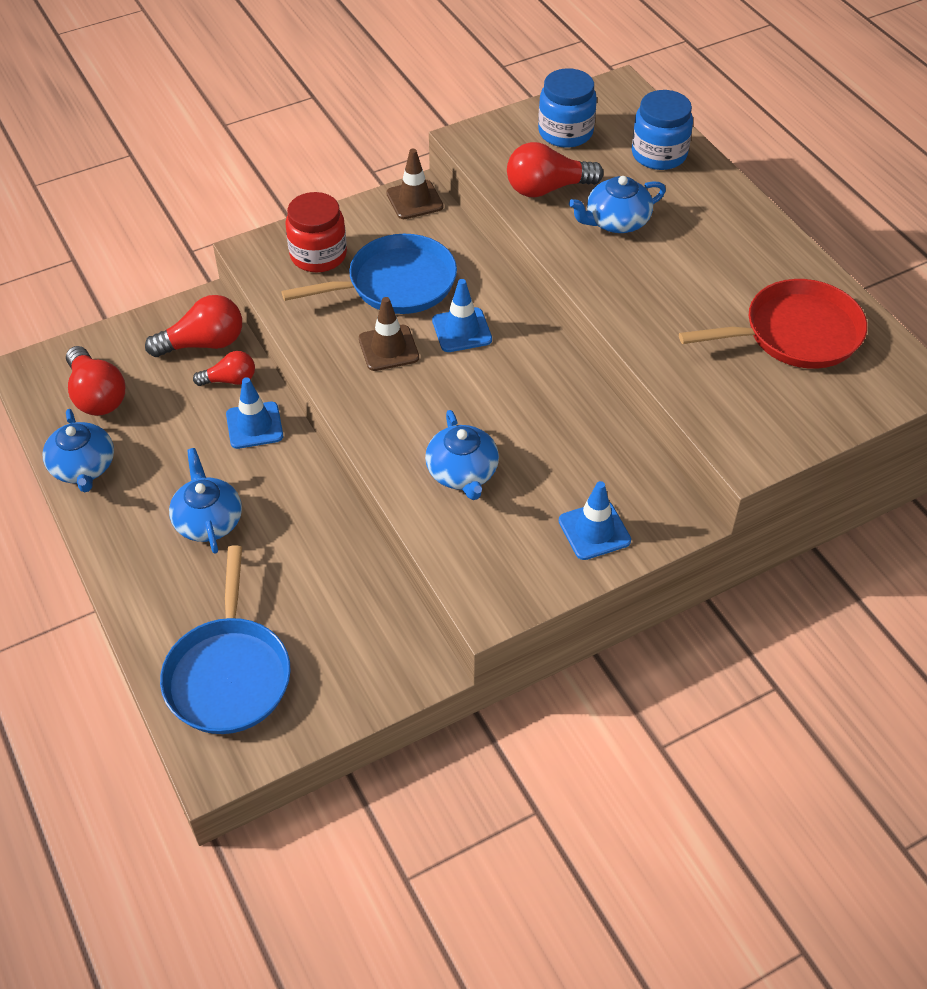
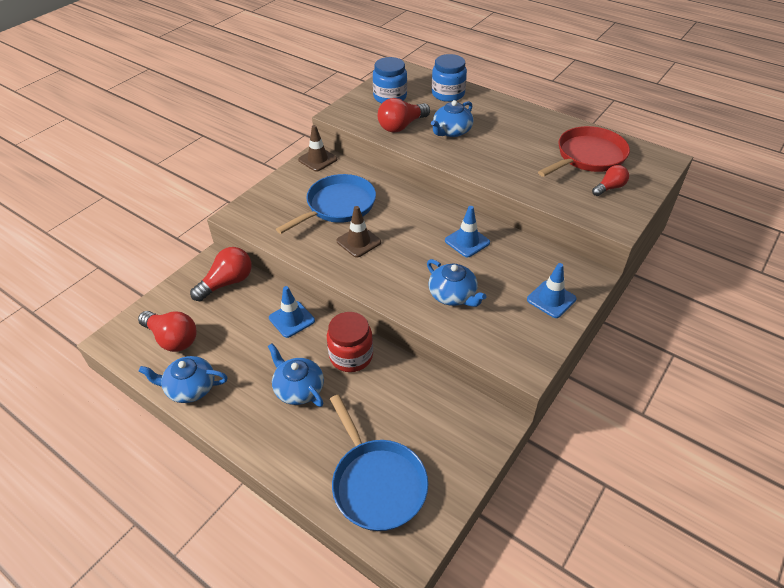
camera: 25 degrees left, 5 degrees down
blue teapot [43,409,114,492] -> blue teapot turned 135 degrees clockwise [138,356,228,403]
red light bulb [193,351,255,386] -> red light bulb moved to [592,165,629,196]
red jar [286,192,347,272] -> red jar moved to [327,312,373,372]
blue traffic cone [432,279,492,352] -> blue traffic cone moved to [445,206,490,257]

